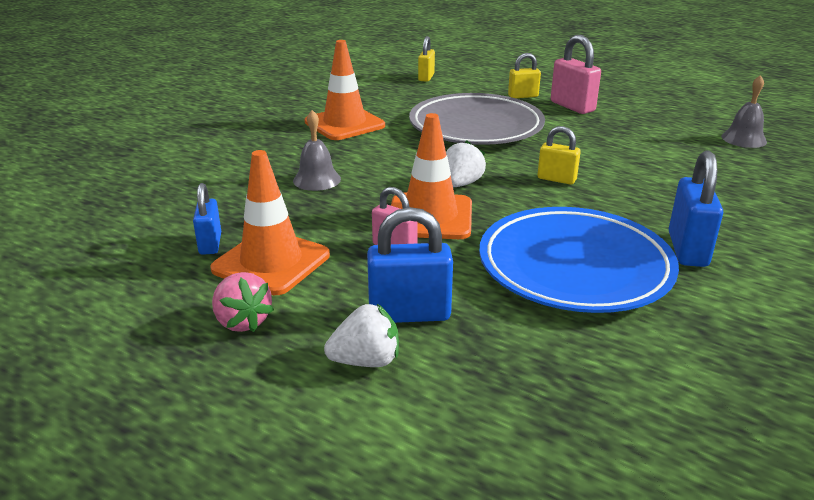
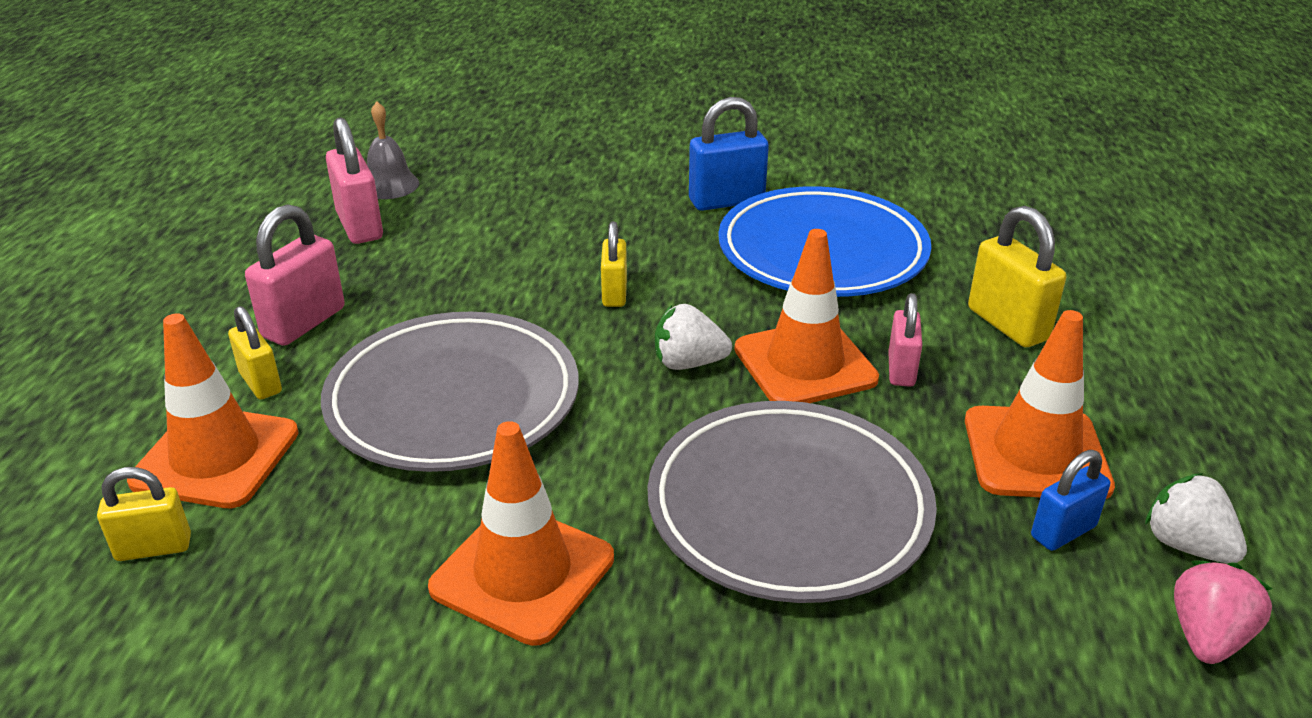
camera: 115 degrees left, 5 degrees up
pink strawberry [212,272,274,332] -> pink strawberry moved to [1174,560,1272,664]
grey bell [293,110,341,191] -> grey plate [648,401,937,603]
white strawberry [324,304,399,367] -> white strawberry moved to [1145,473,1247,564]
blue padlock [367,207,453,323] -> yellow padlock [968,206,1066,347]
none -> orange traffic cone [127,313,298,508]
none -> pink padlock [326,117,383,244]

